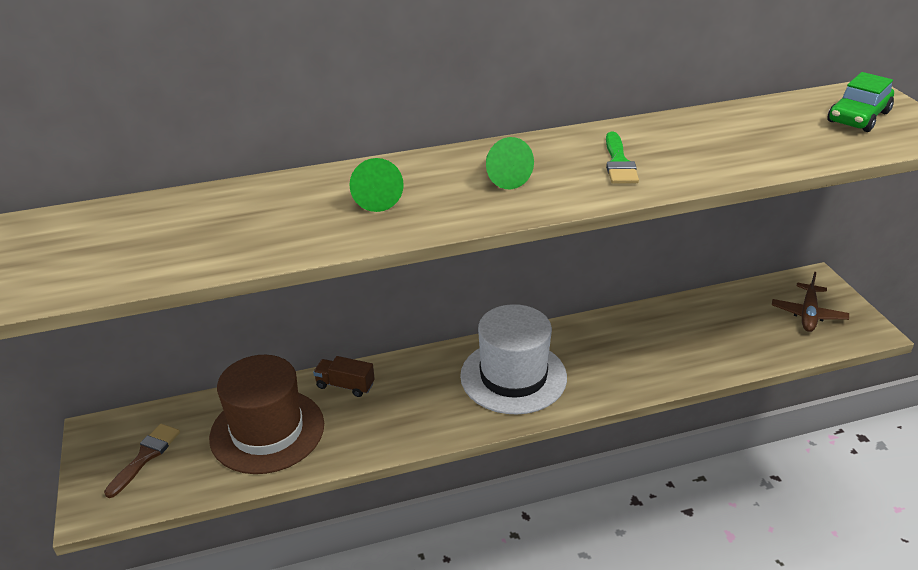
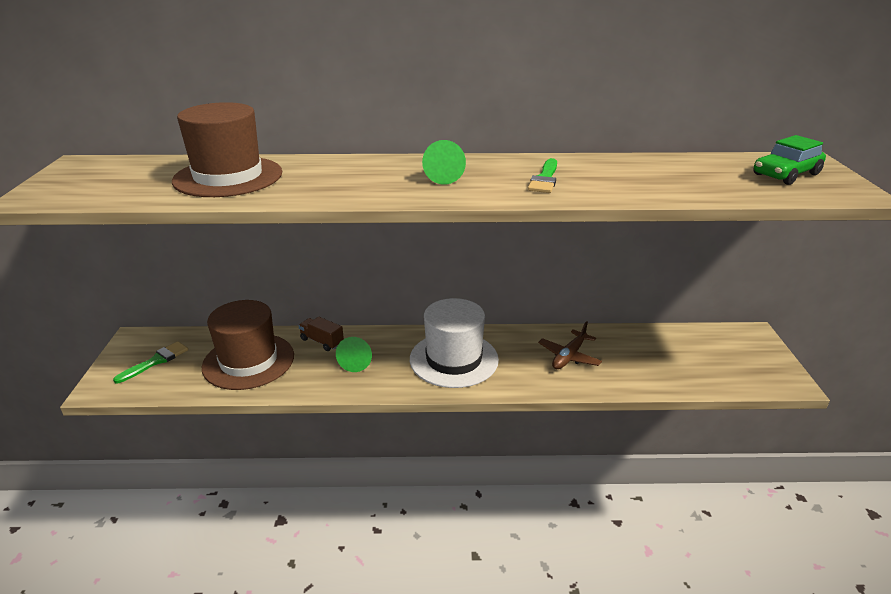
camera: 15 degrees right, 5 degrees down
brown brush [104,424,180,498] -> green brush [113,341,188,383]
green cone [349,158,404,212] -> green cone moved to [336,337,372,372]
brown plane [772,272,849,332] -> brown plane moved to [538,321,602,369]
none -> brown hat [172,102,282,197]

